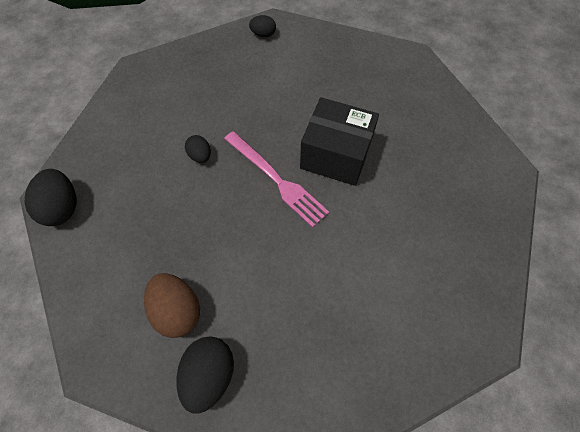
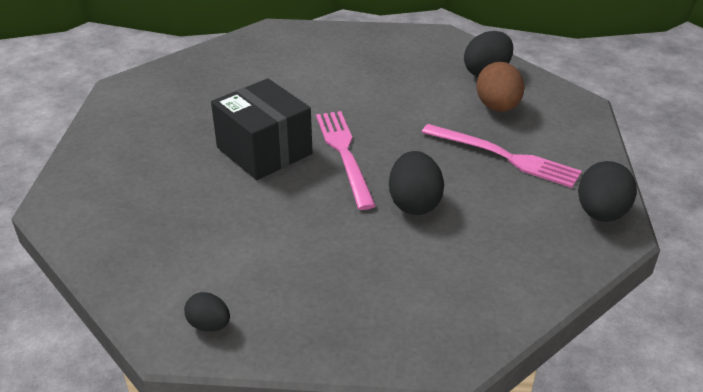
camera: 150 degrees left, 25 degrees down
black egg [185,135,211,163] -> black egg [389,151,444,215], size x1.72
none -> pink fork [422,124,582,188]

